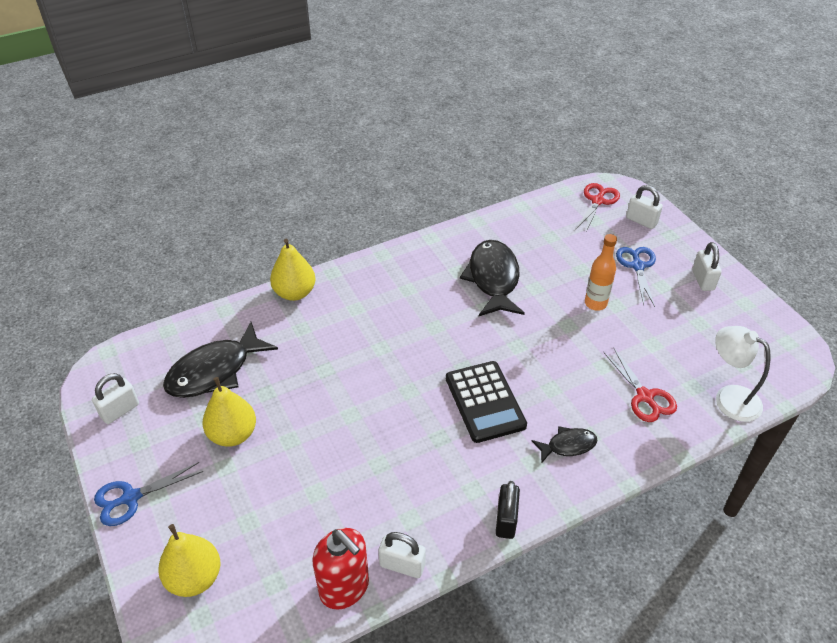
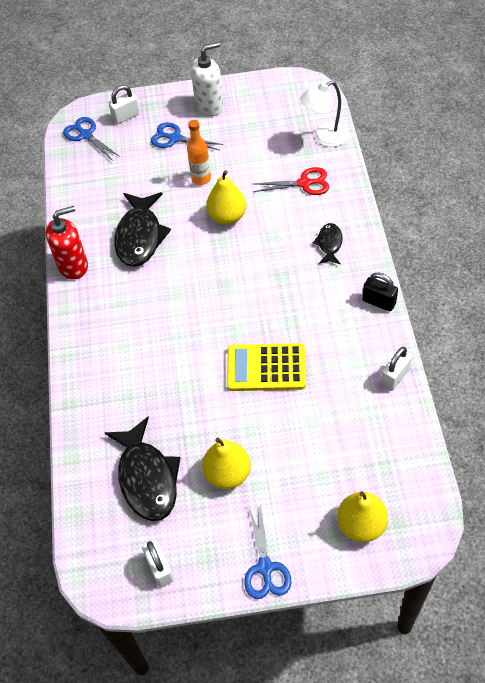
camera: 65 degrees left, 10 degrees up
yellow pear [270,239,316,301] -> yellow pear moved to [206,170,246,225]
red soap dispenser [312,528,369,610] -> red soap dispenser moved to [46,206,88,280]
black calculator [446,361,527,443] -> none
black fish [460,240,525,316] -> black fish turned 105 degrees counterclockwise [114,192,171,267]
red scissors [576,183,620,231] -> blue scissors [63,117,120,161]
white padlock [692,242,722,291] -> white soap dispenser [191,42,223,116]
none -> yellow calculator [227,343,306,391]

